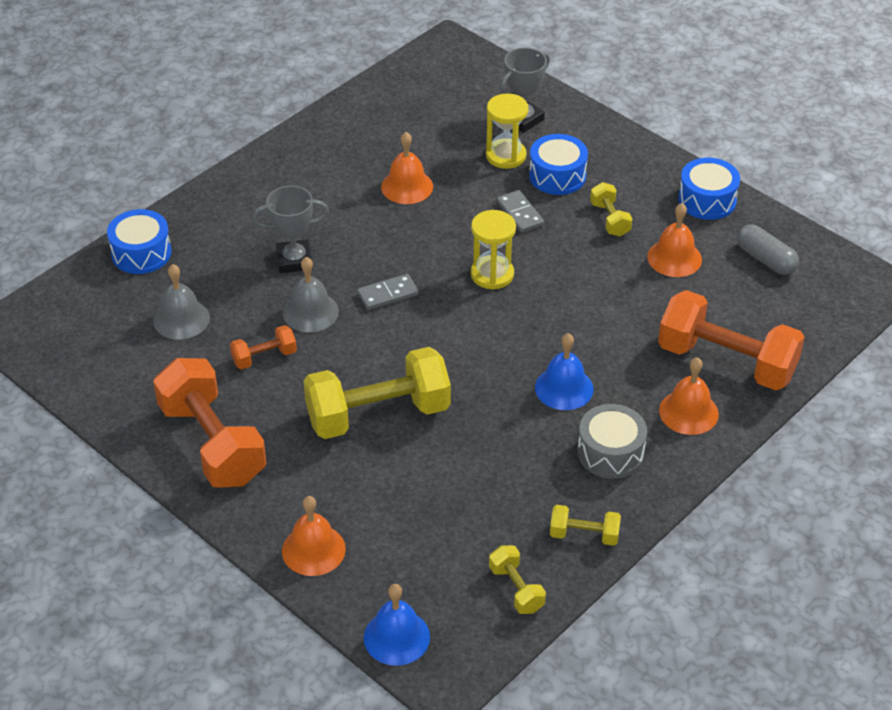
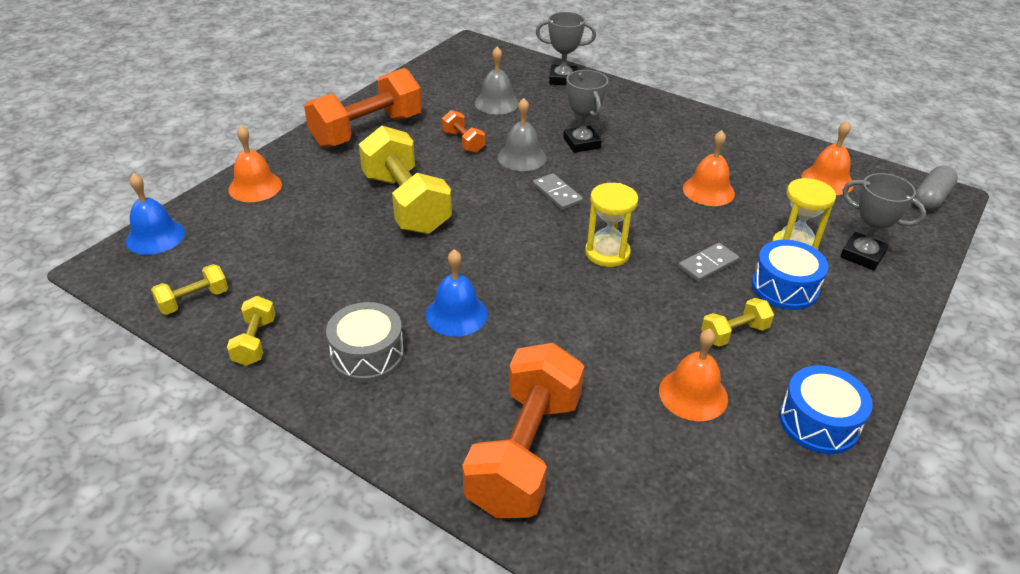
camera: 80 degrees right, 5 degrees down
blue drum [107,209,172,274] -> grey trophy [536,12,596,85]
orange bell [659,357,719,435] -> orange bell moved to [802,121,854,195]
grey capsule [737,224,799,275] -> grey capsule moved to [914,165,958,210]

